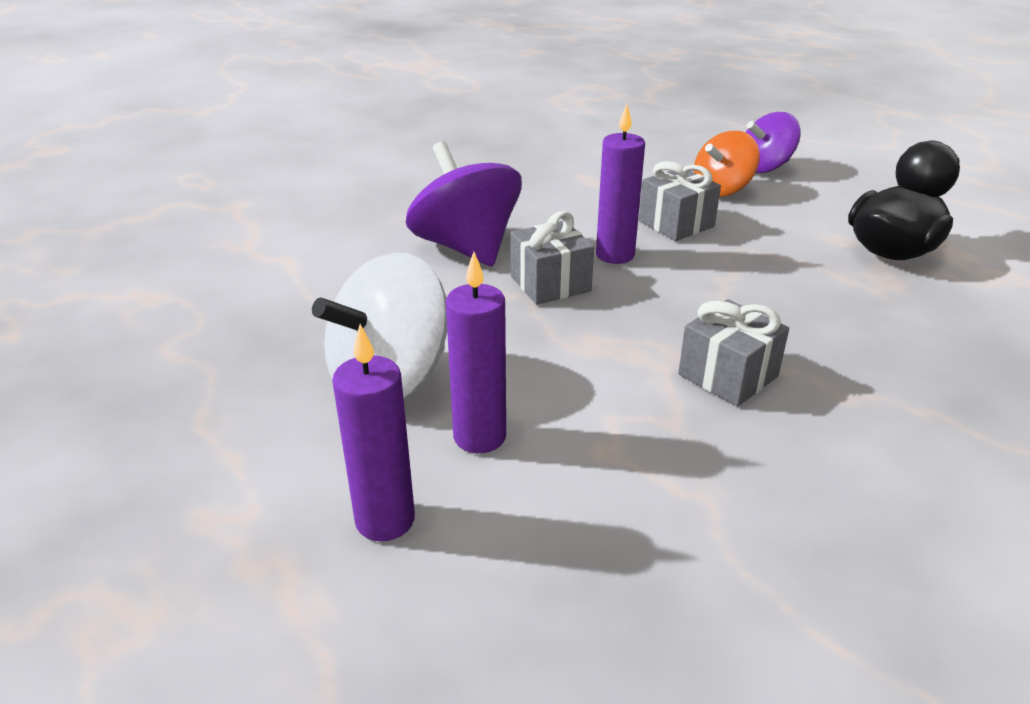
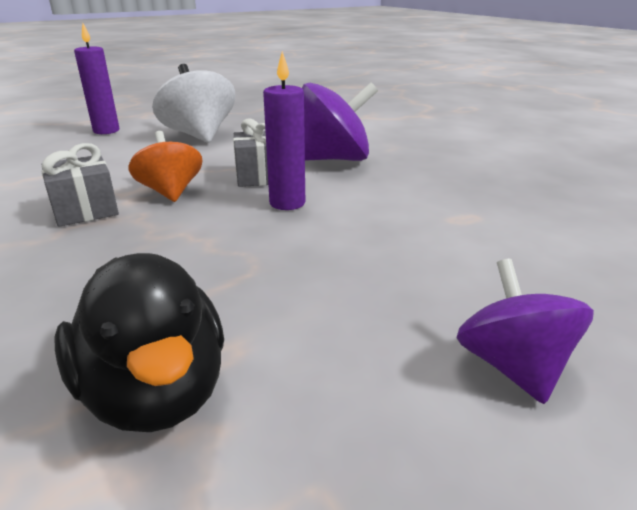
camera: 105 degrees right, 5 degrees down
purple candle [446,252,506,453] -> none
grey gift [639,161,721,241] -> none
orange spinning top [694,131,760,197] -> orange spinning top moved to [128,131,203,202]

